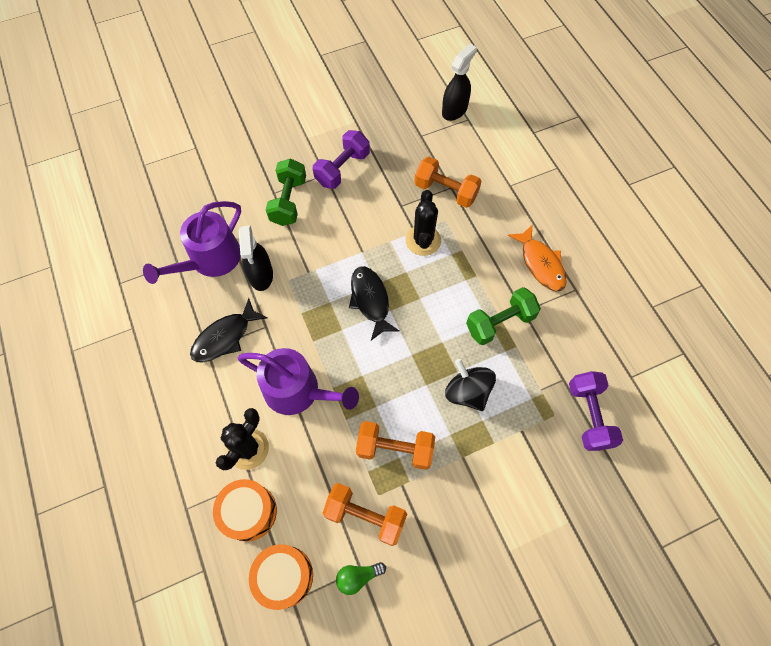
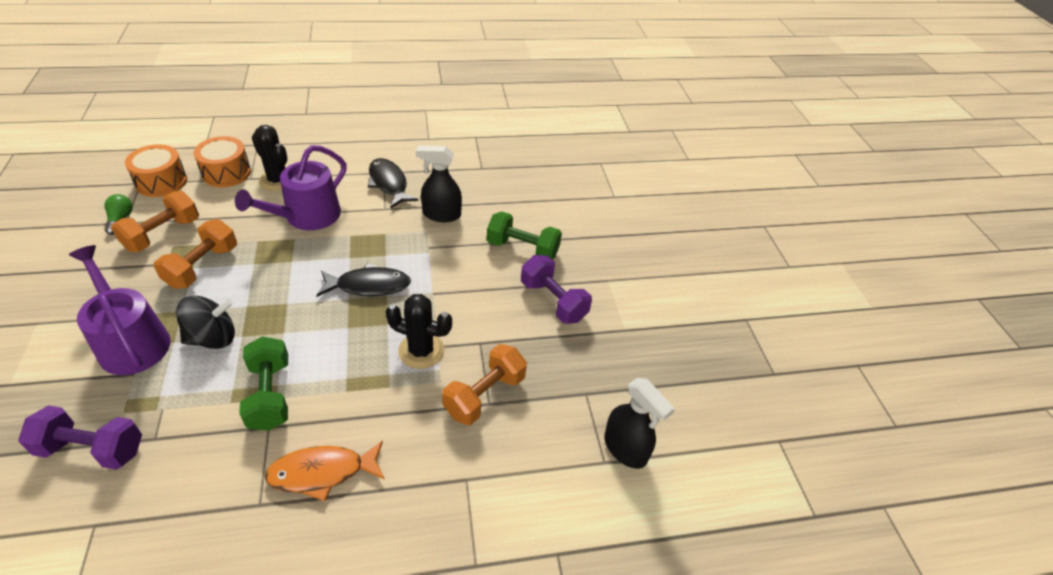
camera: 100 degrees right, 20 degrees down
purple watering can [143,201,241,284] -> purple watering can moved to [69,245,170,375]

